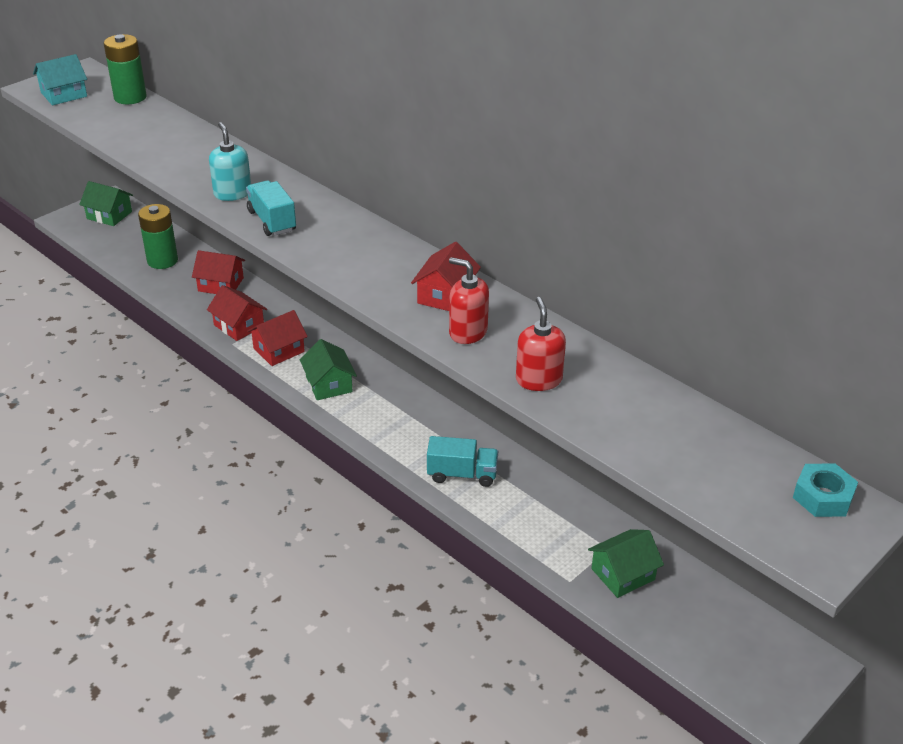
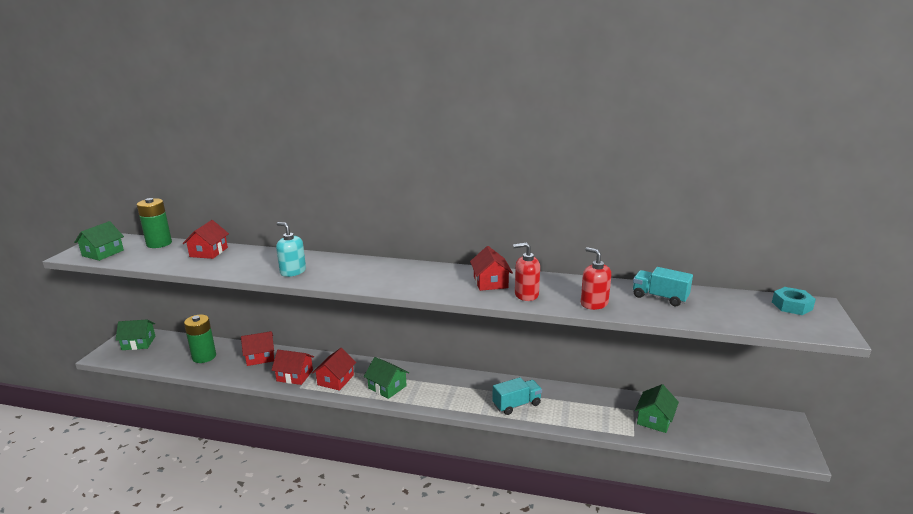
camera: 30 degrees left, 15 degrees down
turquoise house [33,54,87,105] -> green house [74,221,124,261]
turquoise truck [246,180,296,236] -> turquoise truck moved to [633,267,693,306]
none -> red house [183,220,229,259]

